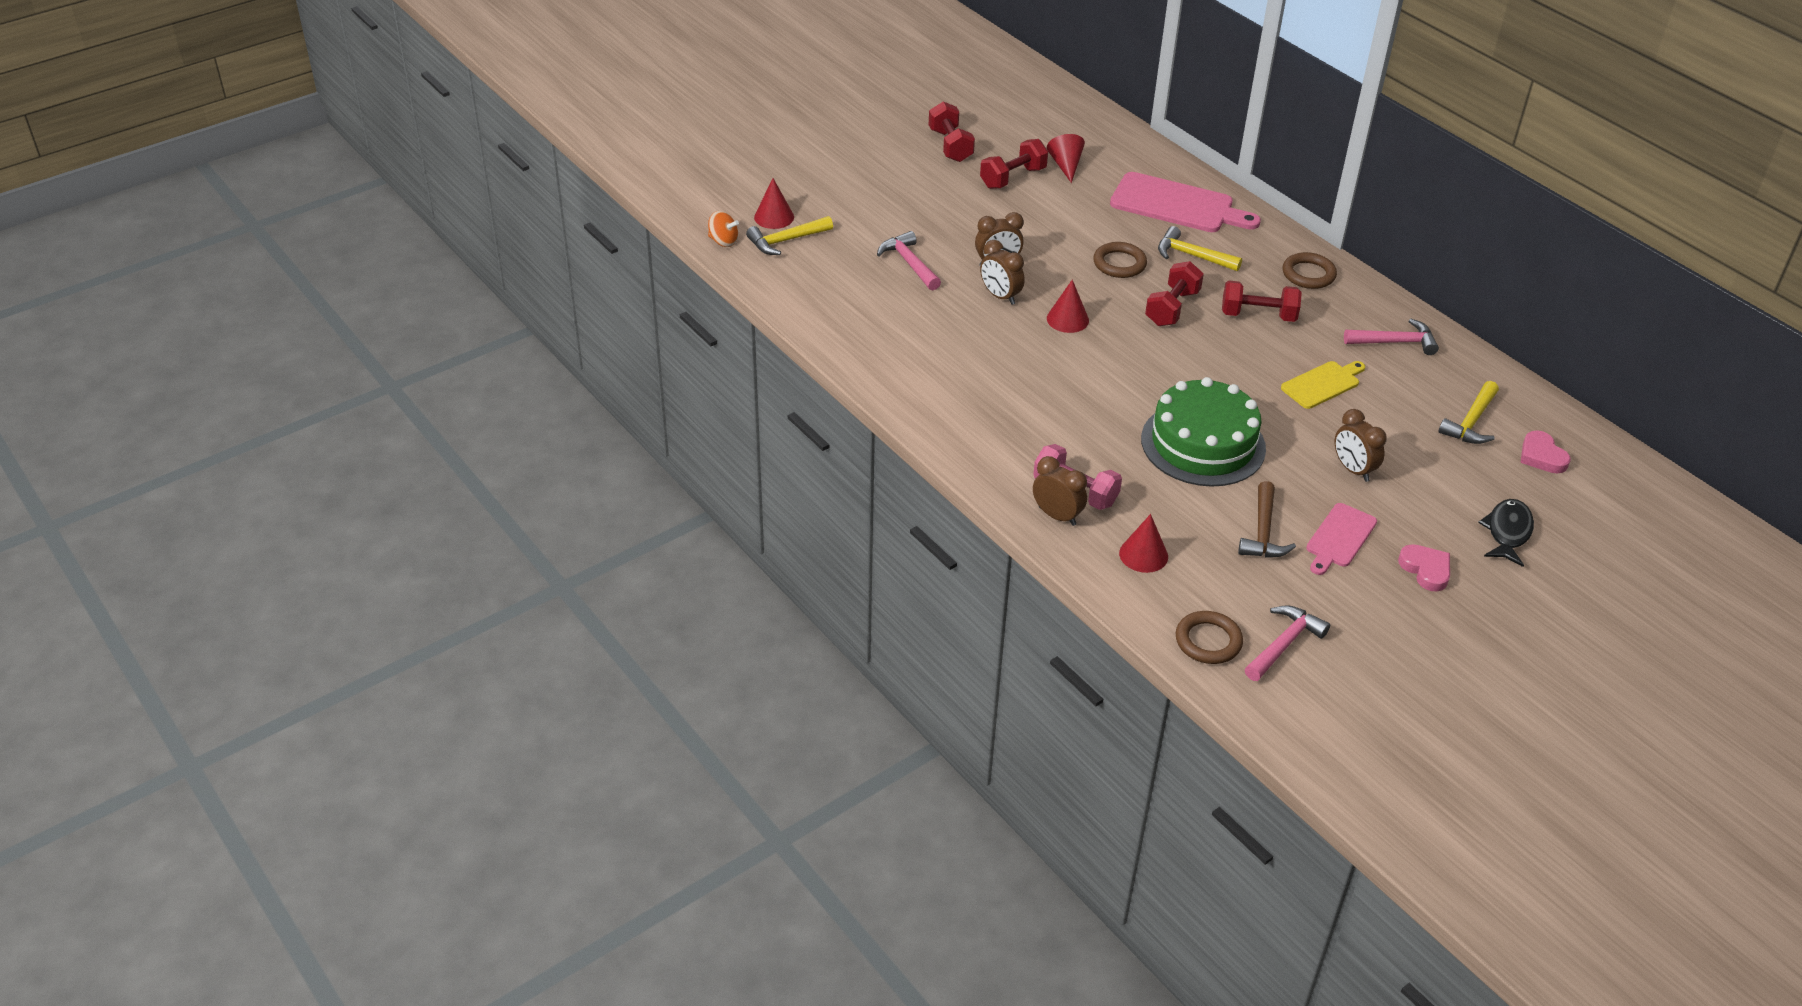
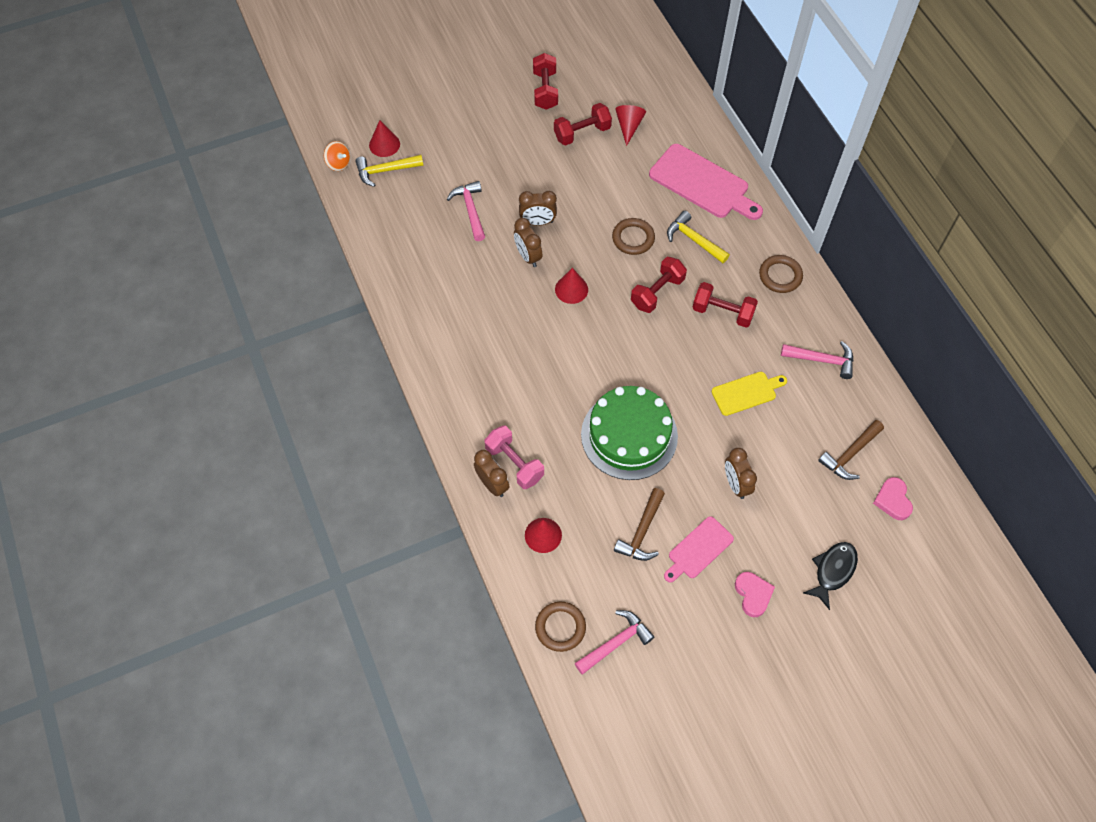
camera: 15 degrees right, 20 degrees up
yellow hammer [1438,381,1499,444] -> brown hammer [818,420,884,480]

